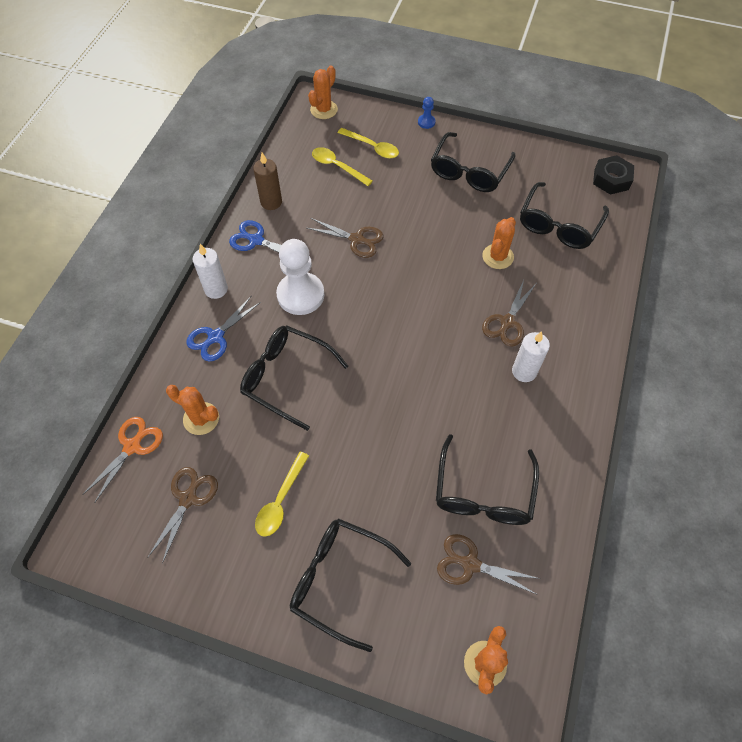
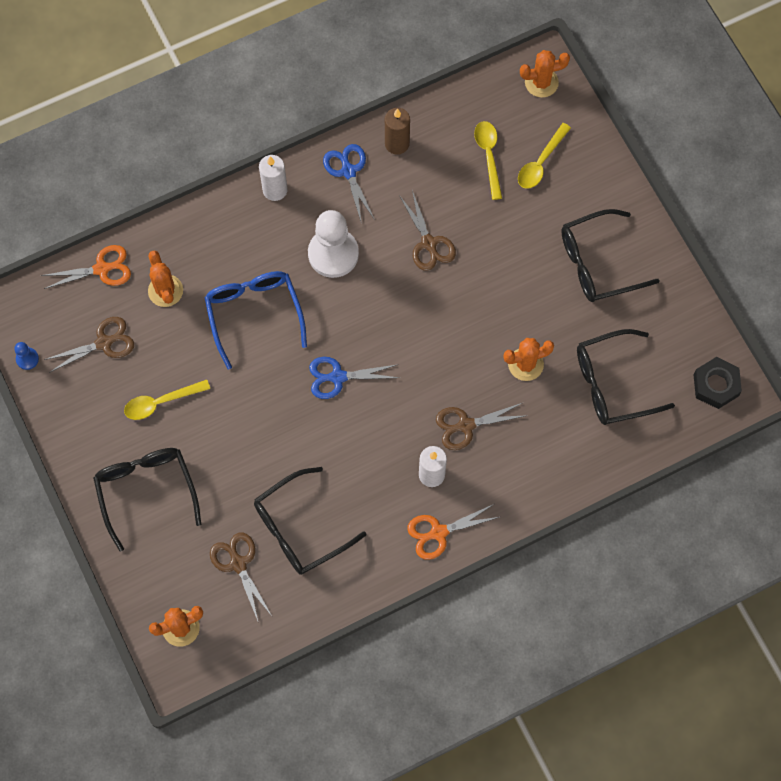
camera: 45 degrees right, 10 degrees up
blue scissors [186,295,261,361] -> blue scissors moved to [309,357,399,399]
black glasses [240,325,348,431] -> blue glasses [204,271,307,369]
yellow spoon [338,128,399,158] -> yellow spoon turned 45 degrees clockwise [518,123,571,189]
blue pawn [418,97,436,129] -> blue pawn moved to [14,342,39,370]
none -> orange scissors [407,504,499,560]

